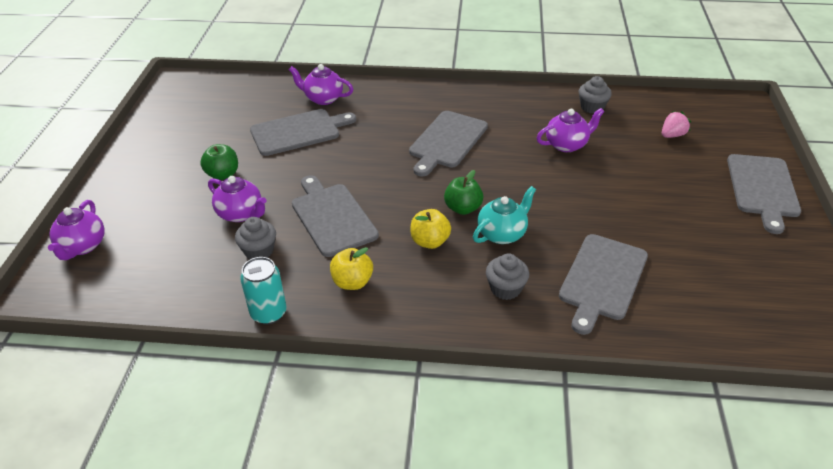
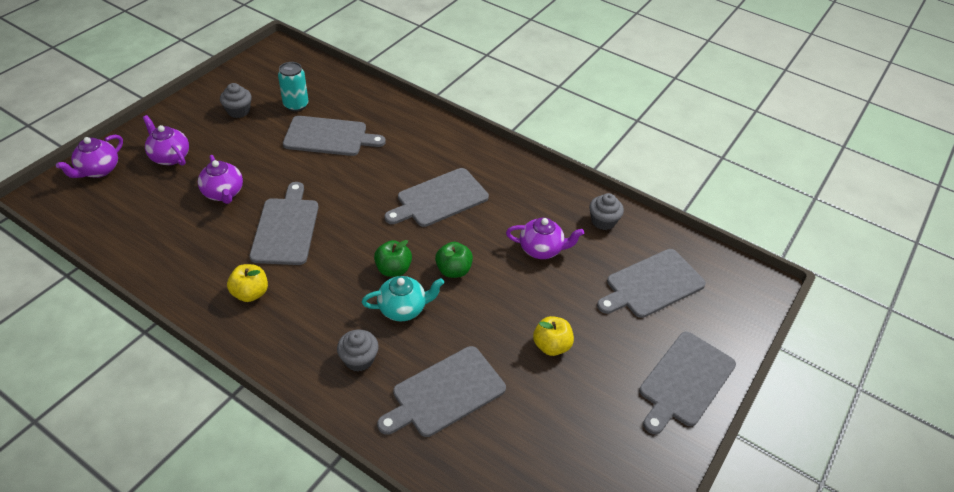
camera: 25 degrees right, 5 degrees up
green apple [200,144,238,180] -> green apple moved to [435,242,473,278]
grey cupcake [235,217,276,259] -> grey cupcake moved to [220,83,252,118]
turquoise can [240,257,286,325] -> turquoise can moved to [278,62,309,112]
purple teapot [289,64,353,105] -> purple teapot moved to [143,115,189,166]
yellow apple [410,209,451,249] -> yellow apple moved to [533,316,574,356]
pink strawberry [662,111,691,138] -> grey cutting board [597,249,706,318]

